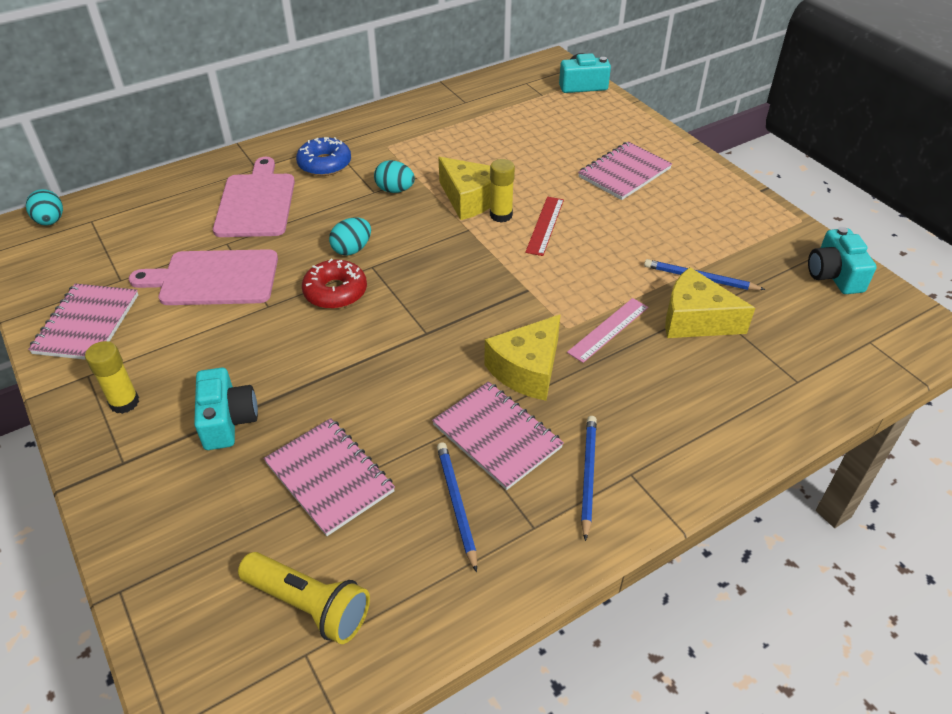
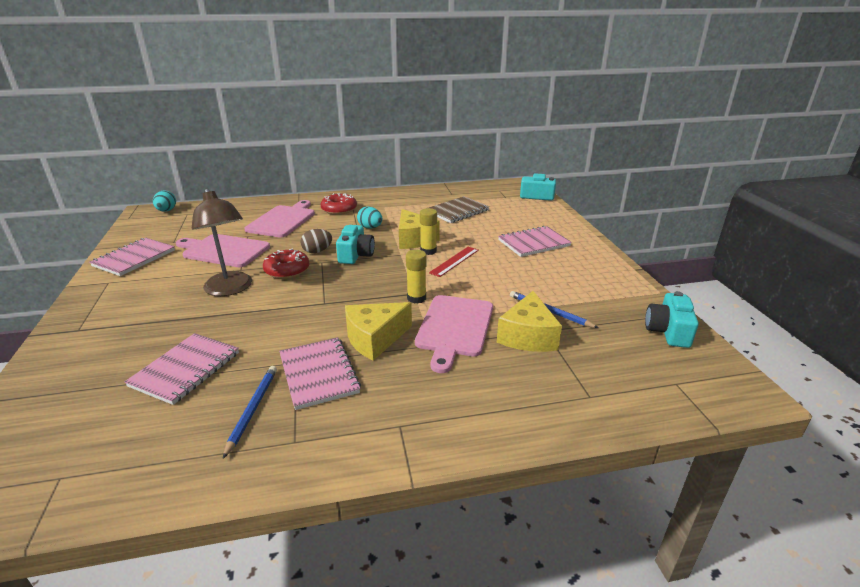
camera: 20 degrees right, 15 degrees down
yellow glue stick [85,341,139,414] -> yellow glue stick moved to [406,250,427,304]
turquoise camera [194,367,258,450] -> turquoise camera moved to [336,225,375,264]
yellow flashlight [238,552,370,644] -> none
pink notebook [263,418,395,536] -> pink notebook turned 45 degrees clockwise [124,333,239,405]
blue donut [296,137,351,176] -> red donut [321,193,357,215]
turquoise egg [329,217,371,256] -> brown egg [300,229,332,253]
pink ruler [567,298,648,363] -> pink cutting board [415,295,493,373]
blue pencil [581,416,597,541] -> none
yellow cheese [665,267,755,338] -> yellow cheese turned 120 degrees counterclockwise [497,291,562,352]
none -> brown lamp [192,188,252,296]
none -> brown notebook [429,196,489,223]

